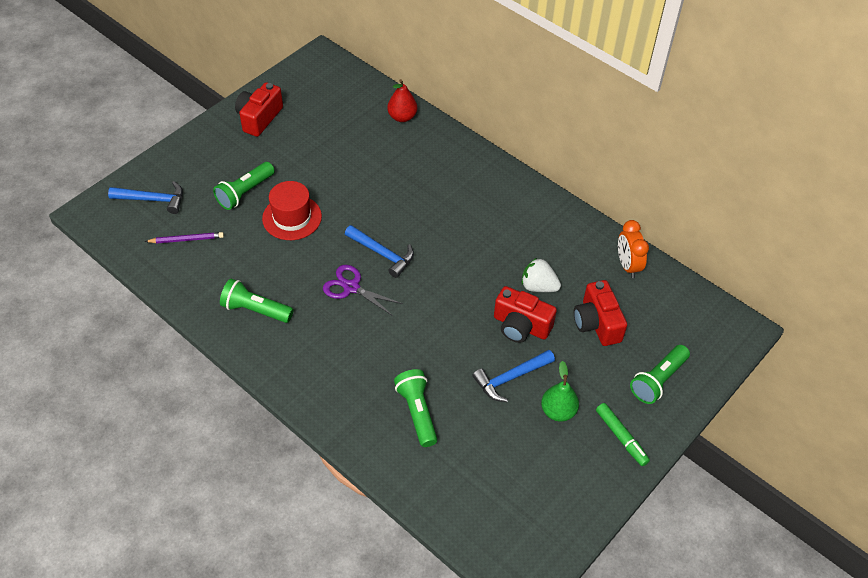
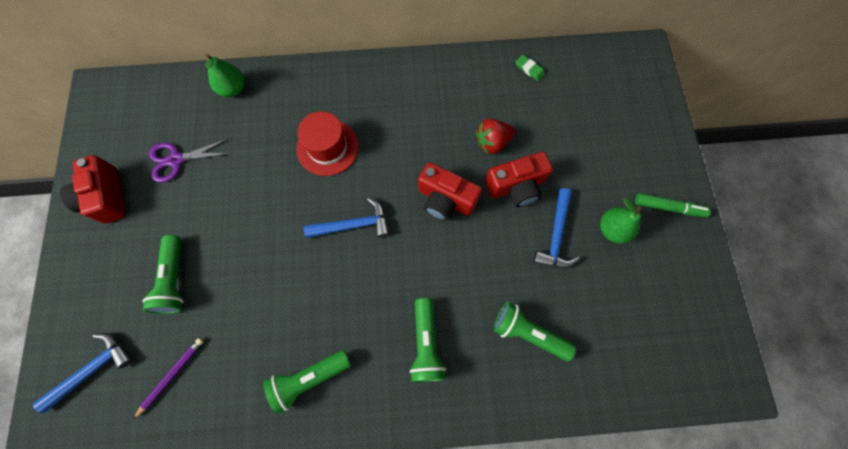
camera: 45 degrees left, 20 degrees up
red hat [262,181,322,240] -> red hat moved to [297,111,358,176]
purple scissors [323,265,403,316] -> purple scissors moved to [149,138,231,183]
red pear [387,79,417,122] -> green pear [205,54,245,97]
white strawberry [522,258,561,292] -> red strawberry [476,119,515,154]
red camera [574,280,627,346] -> red camera moved to [418,162,482,221]
orange clock [618,220,649,278] -> green eraser [516,55,545,81]
green flashlight [630,345,690,404] -> green flashlight moved to [410,298,446,382]

